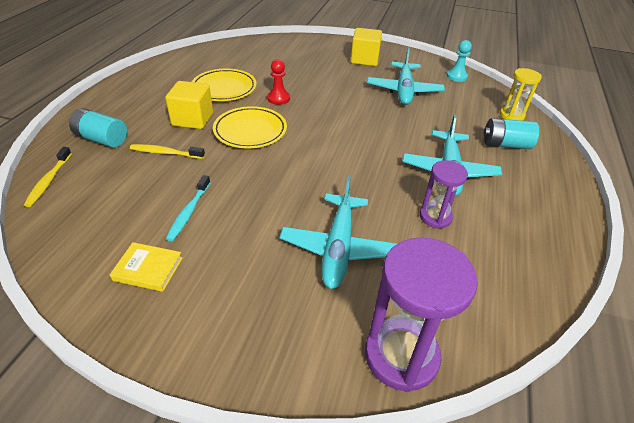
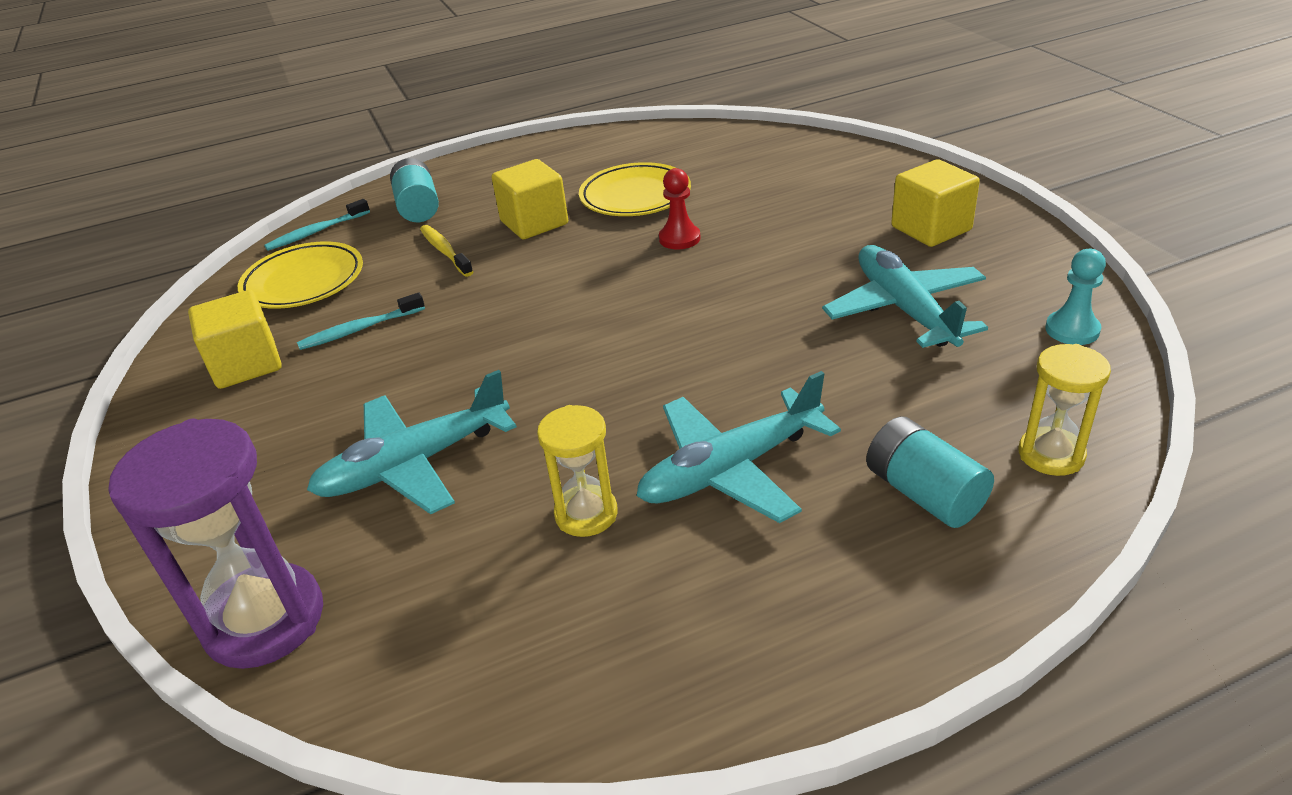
camera: 55 degrees right, 5 degrees down
yellow toothbrush [24,147,72,207] -> turquoise toothbrush [264,199,370,251]
yellow book [110,242,182,292] -> yellow cube [188,290,282,389]
yellow plate [213,106,287,149] -> yellow plate moved to [238,241,363,309]
turquoise plane [367,47,445,105] -> turquoise plane turned 105 degrees clockwise [822,245,988,348]
purple hourglass [420,160,468,229] -> yellow hourglass [537,405,618,537]

